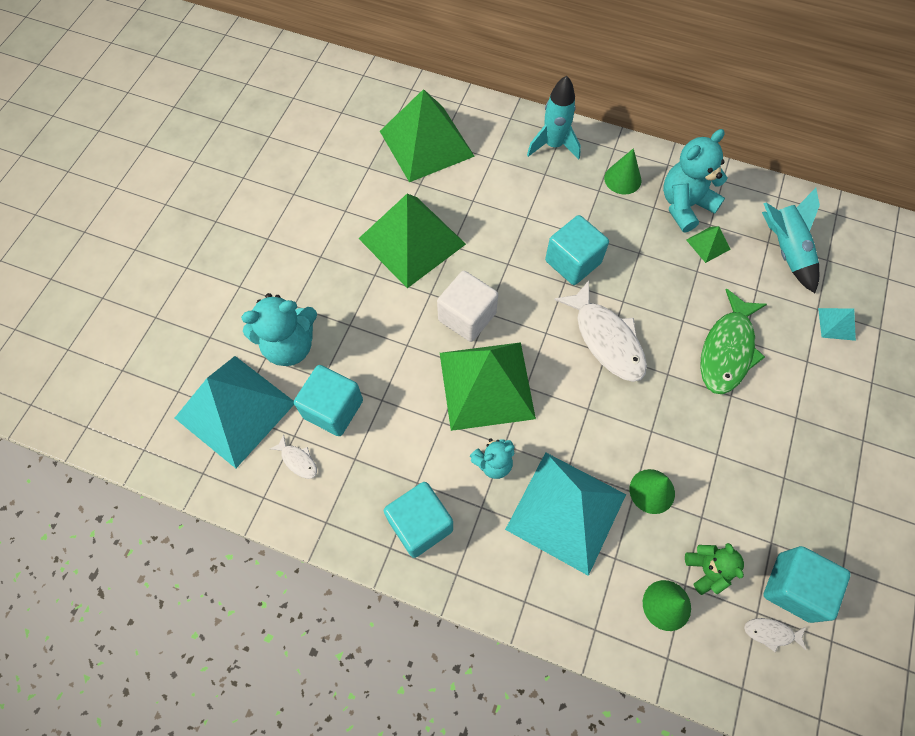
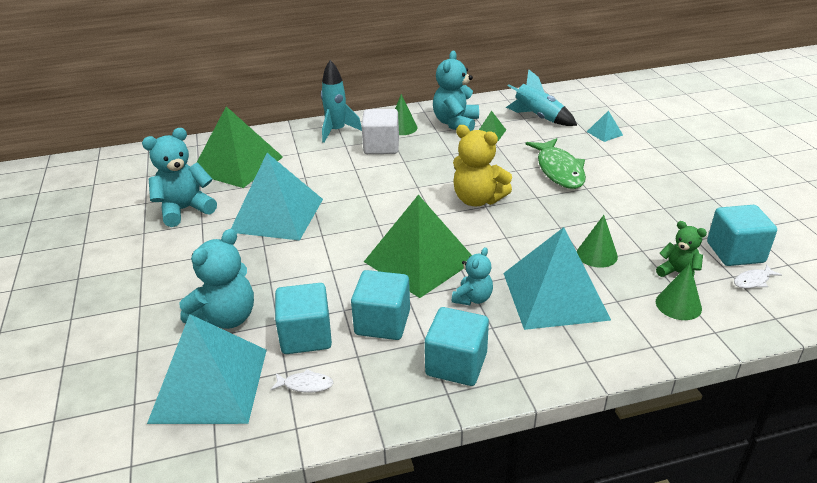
camera: 35 degrees left, 30 degrees down
green pyramid [358,194,466,288] -> turquoise pyramid [231,153,323,241]
white cube [437,271,498,342] -> white cube moved to [362,109,399,154]
turquoise cube [545,215,609,285] -> turquoise cube moved to [351,270,410,340]
white fish [554,280,647,382] -> yellow teddy bear [453,125,512,206]
none -> turquoise teddy bear [142,128,217,227]

